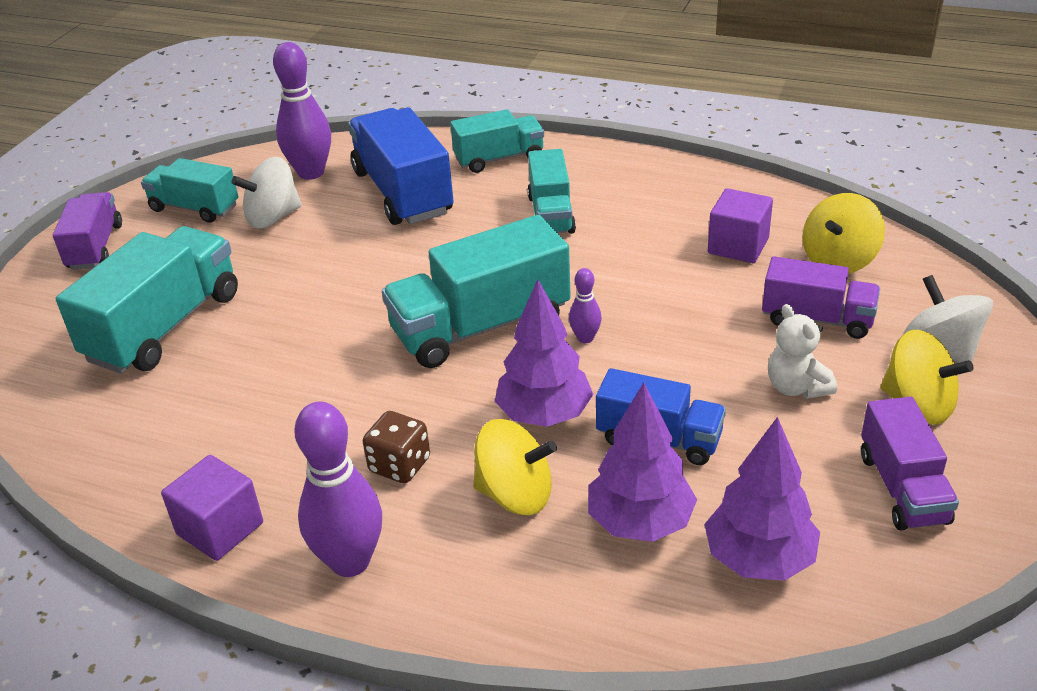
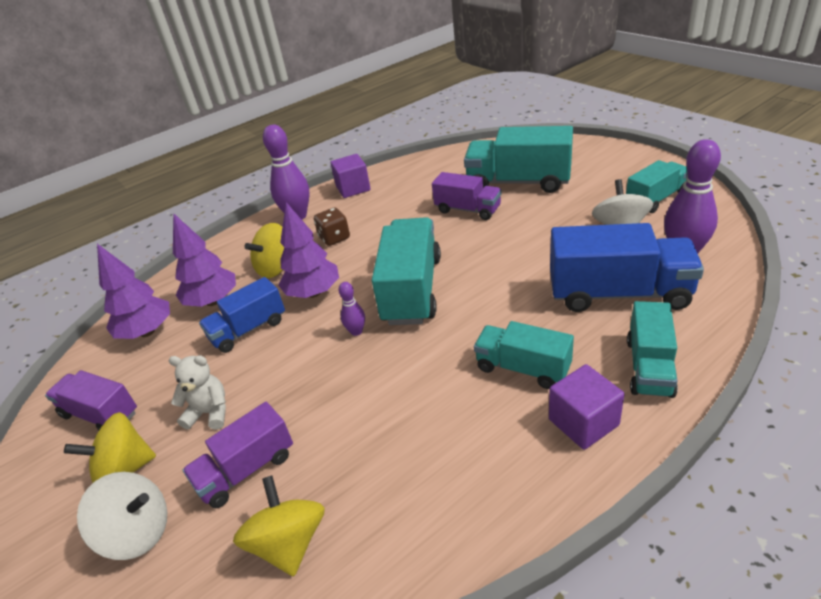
camera: 125 degrees right, 0 degrees up
purple truck [53,192,122,270] -> purple truck moved to [432,172,502,220]
turquoise truck [56,226,238,374] -> turquoise truck turned 135 degrees clockwise [464,126,573,193]
purple cube [708,188,773,263] -> purple cube moved to [549,364,625,450]

